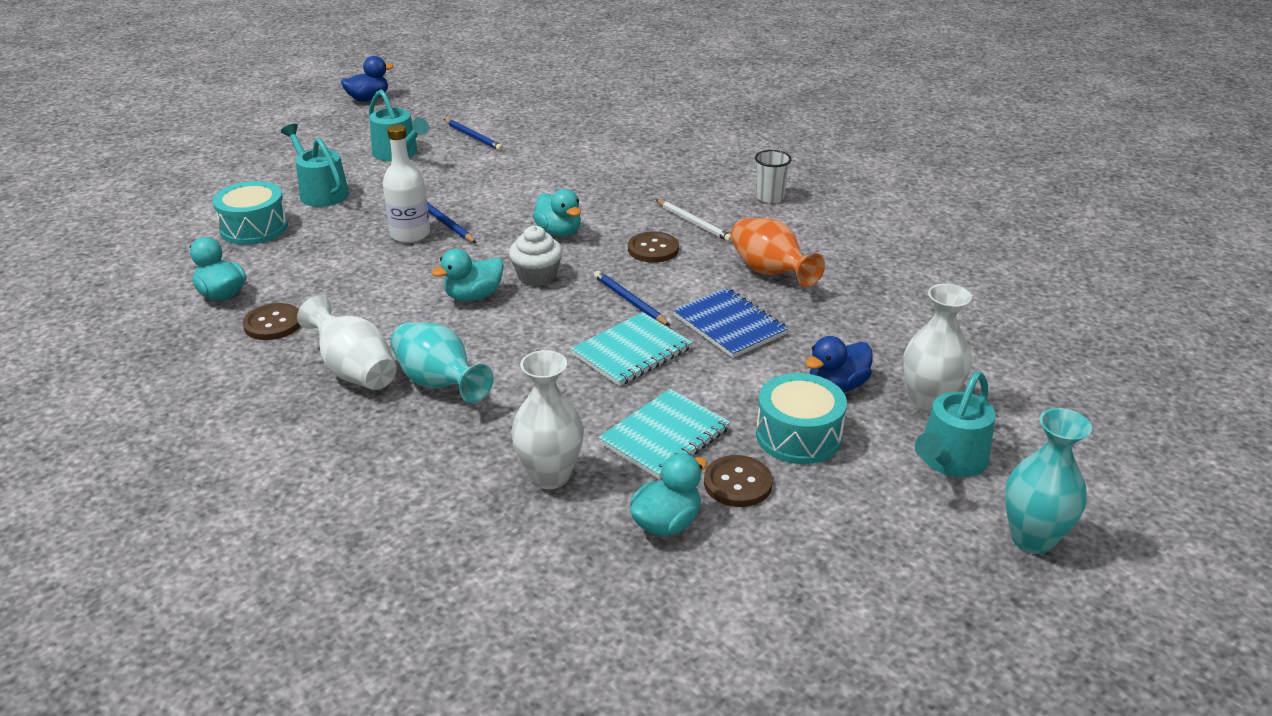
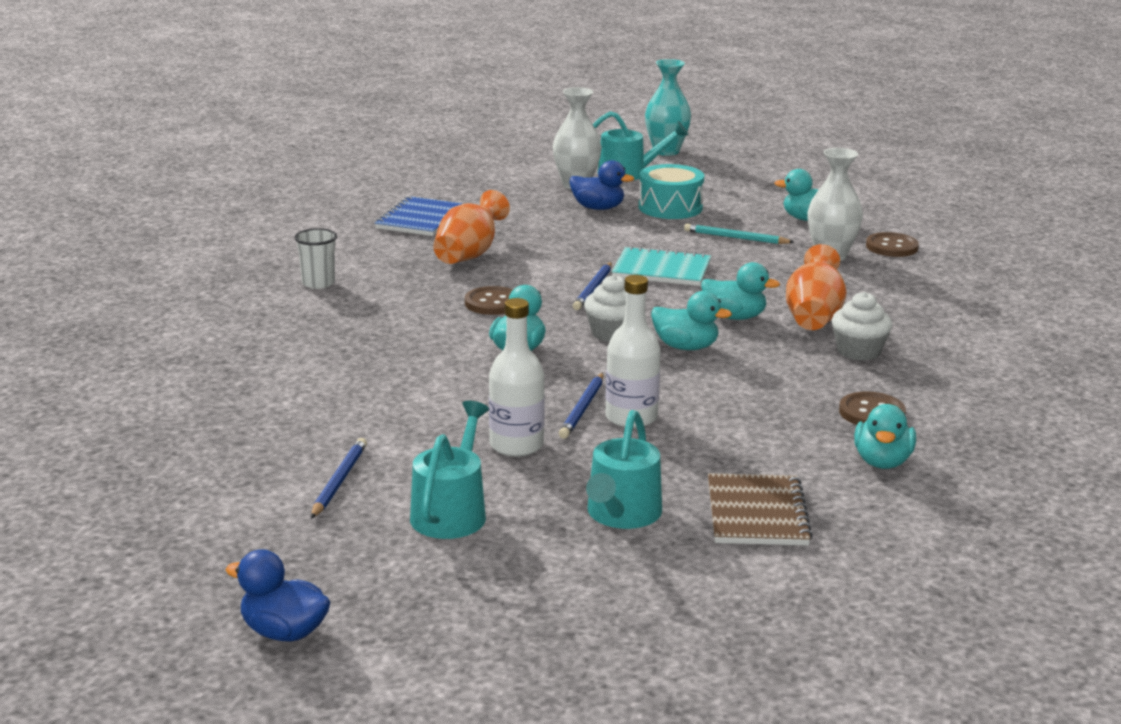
camera: 125 degrees left, 10 degrees down
turquoise drum [212,181,288,245] -> brown notebook [708,473,813,545]
white vase [297,296,397,390] -> white cupcake [832,292,892,361]
turquoise vase [391,323,494,403] -> orange vase [786,244,847,330]
turquoise notebook [598,389,731,479] -> turquoise pencil [684,224,794,244]
white pencil [655,199,731,242] -> none
blue notebook [673,287,788,358] -> blue notebook moved to [375,196,465,236]
brown button [704,455,773,507] -> brown button moved to [866,232,919,257]
none -> white bottle [489,298,545,457]
none -> turquoise duck [701,262,780,320]

